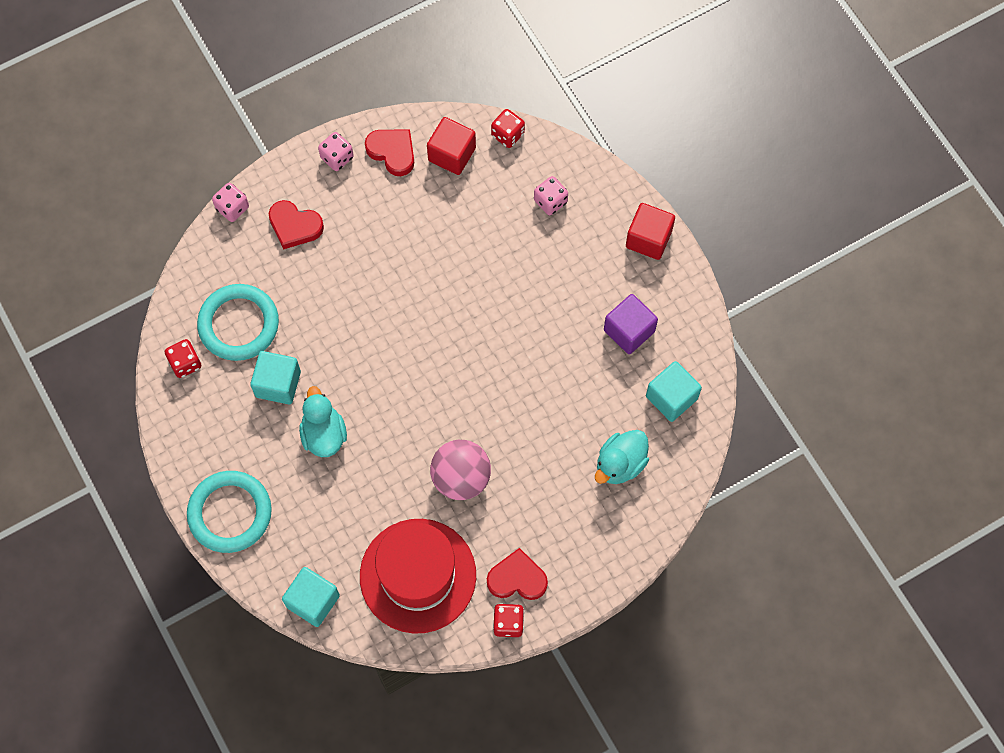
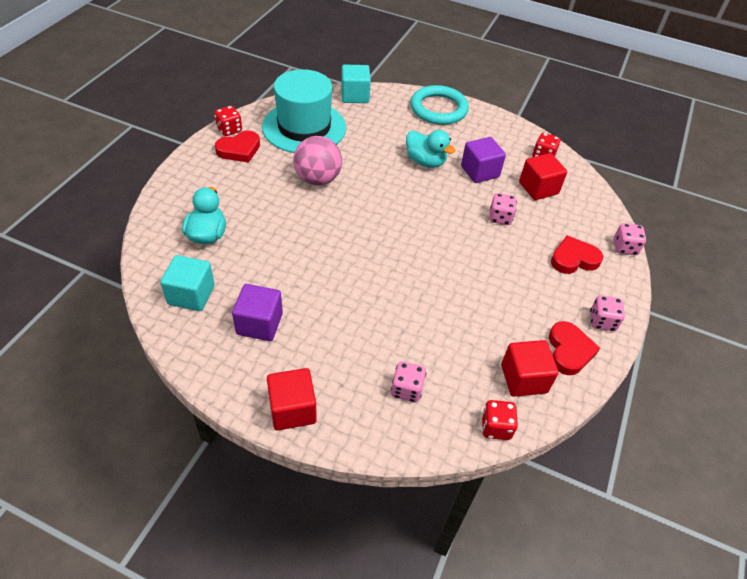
camera: 140 degrees right, 20 degrees down
turquoise ring [197,284,279,361] -> red cube [519,153,567,200]
turquoise cube [250,351,301,405] -> purple cube [461,137,506,183]
red hat [360,519,476,634] -> turquoise hat [262,69,346,153]
red heart [365,130,414,176] -> red heart turned 90 degrees counterclockwise [549,321,600,375]
none -> pink dice [489,193,517,225]

